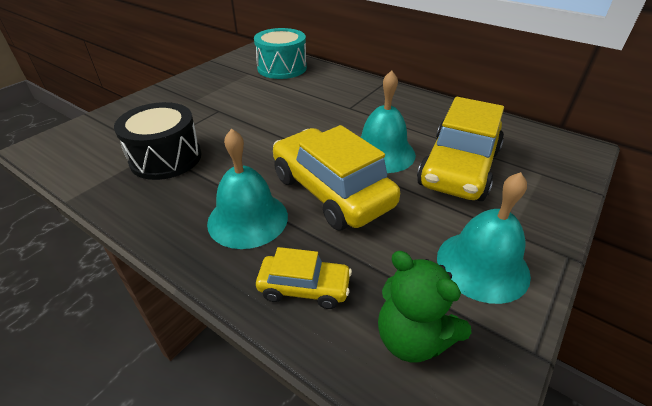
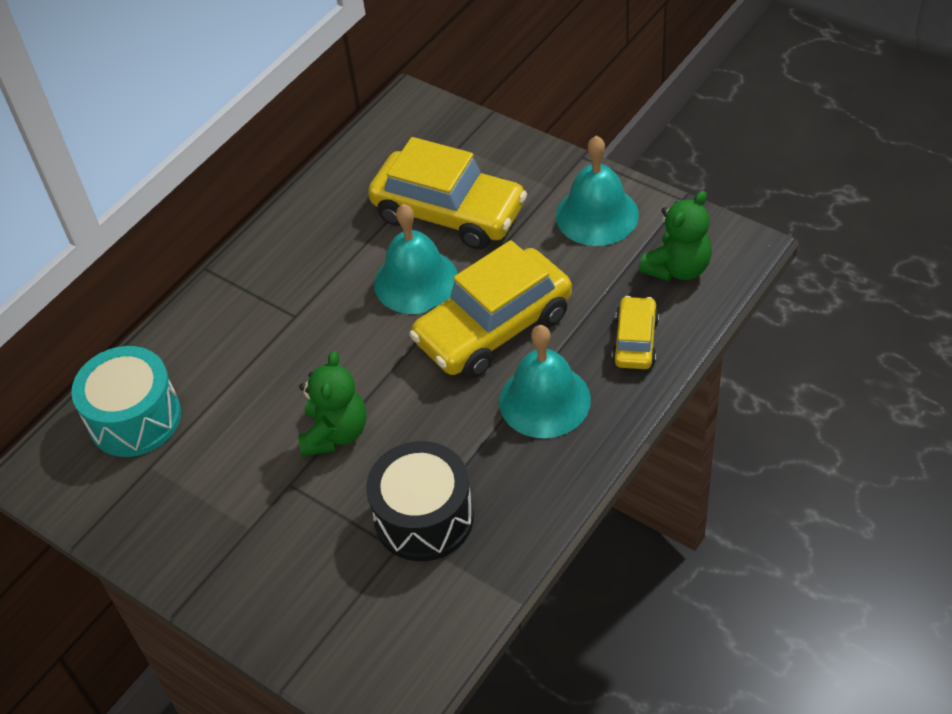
camera: 85 degrees left, 10 degrees up
none -> green teddy bear [298,351,366,456]

